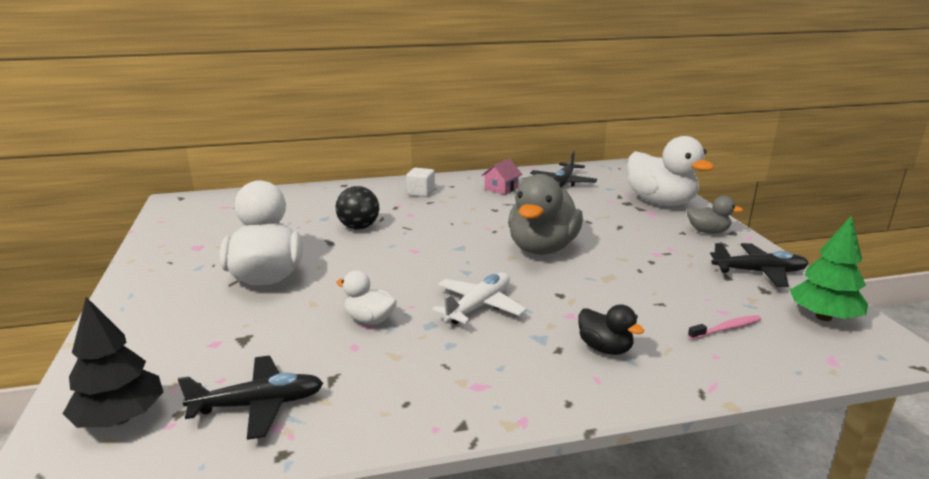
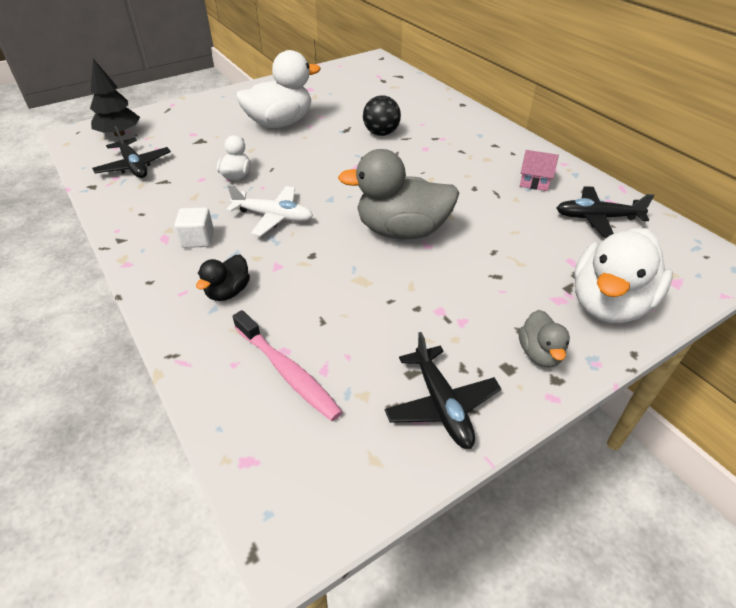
camera: 70 degrees right, 20 degrees up
white cube [406,168,435,197] -> white cube moved to [174,208,214,248]
pink toothbrush [688,315,762,340] -> pink toothbrush [233,310,343,421], size x1.73
green tree [790,215,868,321] -> none

